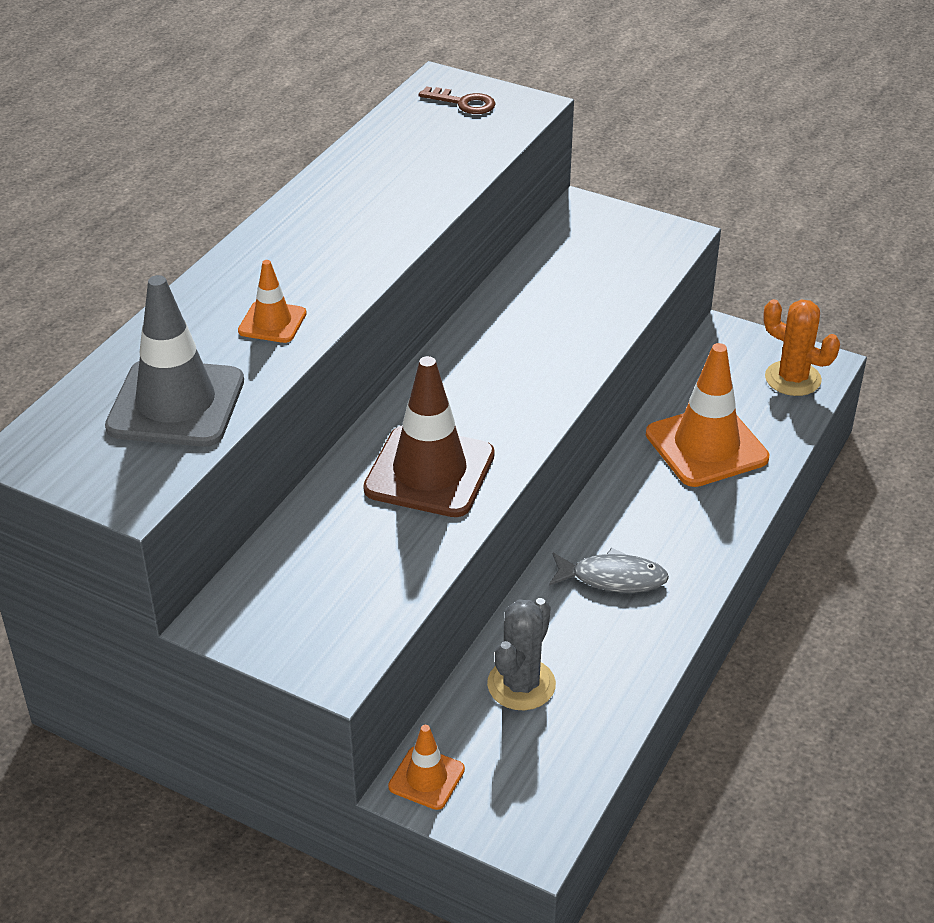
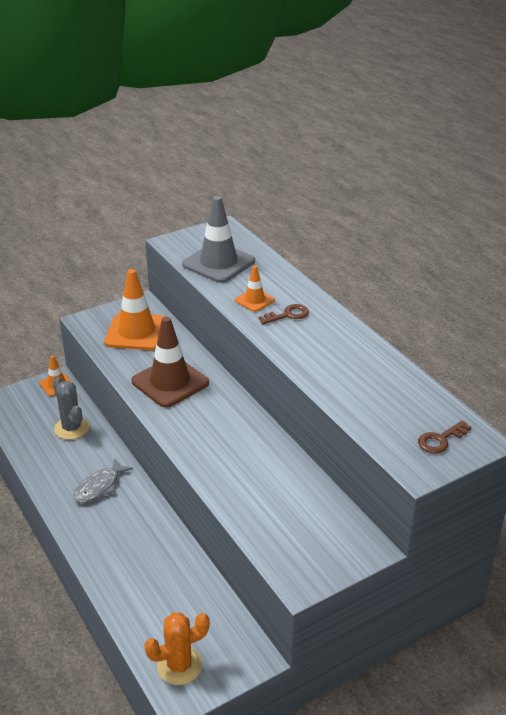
camera: 120 degrees right, 5 degrees down
orange traffic cone [646,343,769,487] -> orange traffic cone moved to [104,269,166,350]
none -> brown key [259,304,309,324]

